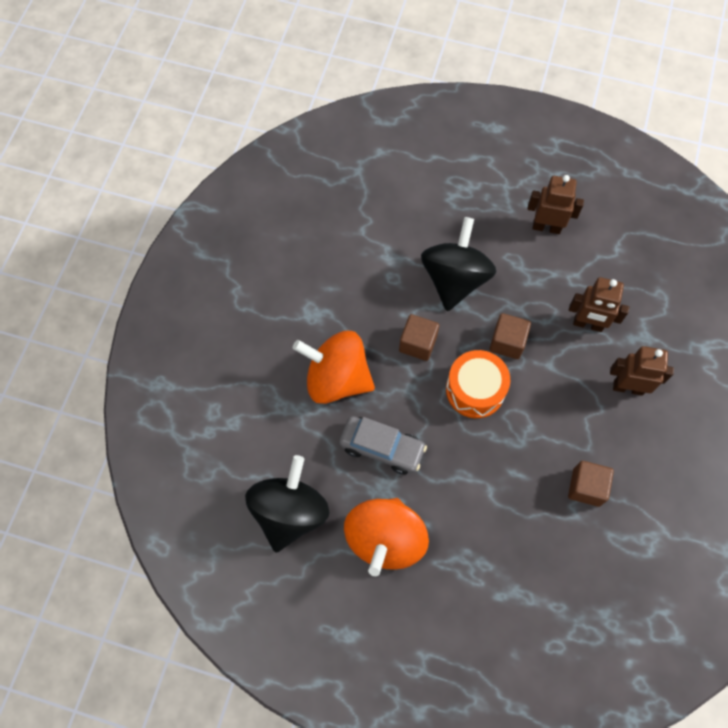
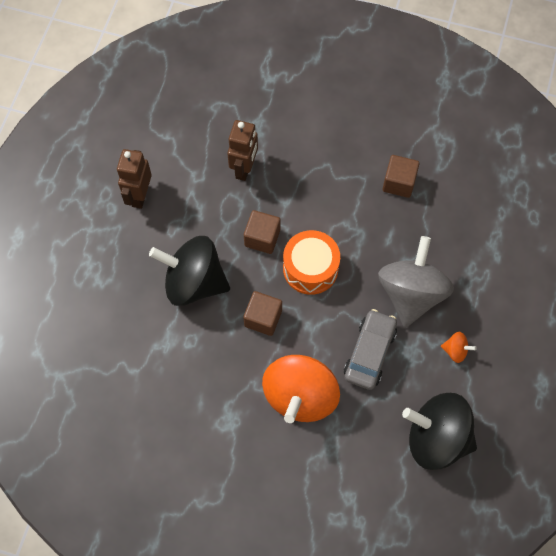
camera: 90 degrees left, 0 degrees up
orange spinning top [344,498,429,576] -> orange spinning top [441,332,477,363], size x0.41
brown robot [610,346,674,396] -> none
none -> grey spinning top [378,236,454,328]

